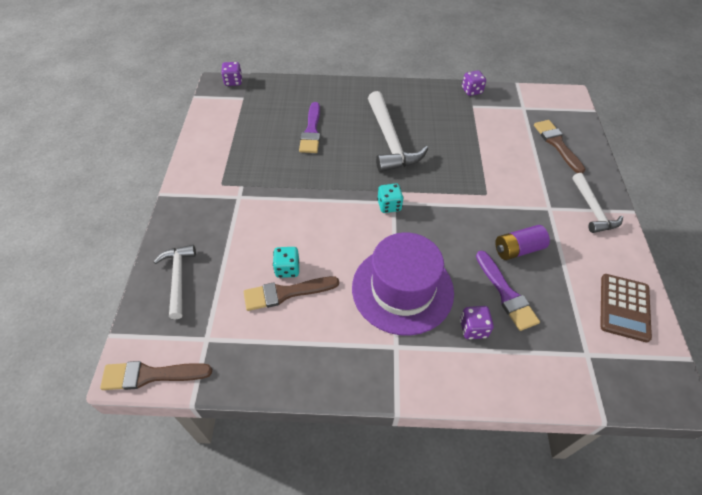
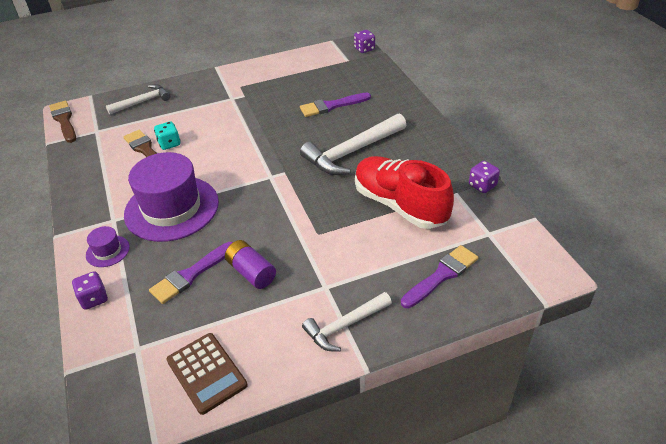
camera: 70 degrees right, 10 degrees down
turquoise dice [377,183,404,213] -> none
purple dice [460,306,494,339] -> purple dice moved to [72,271,108,310]
brown brush [534,120,585,173] -> purple brush [401,245,478,308]
brown calculator [600,274,652,342] -> brown calculator turned 120 degrees counterclockwise [166,333,248,415]
none -> purple hat [86,226,130,267]
none -> red shoe [355,156,454,229]

